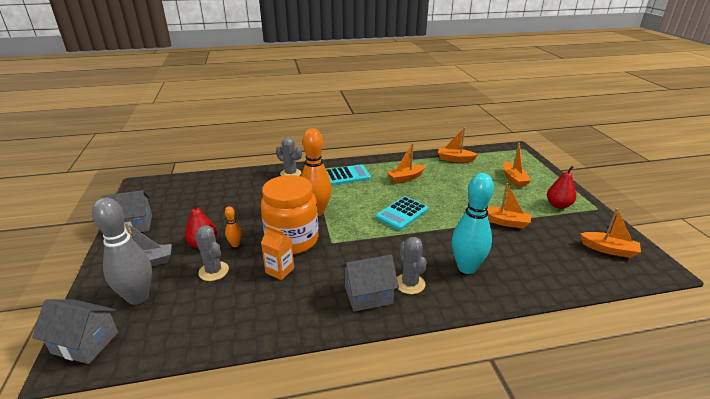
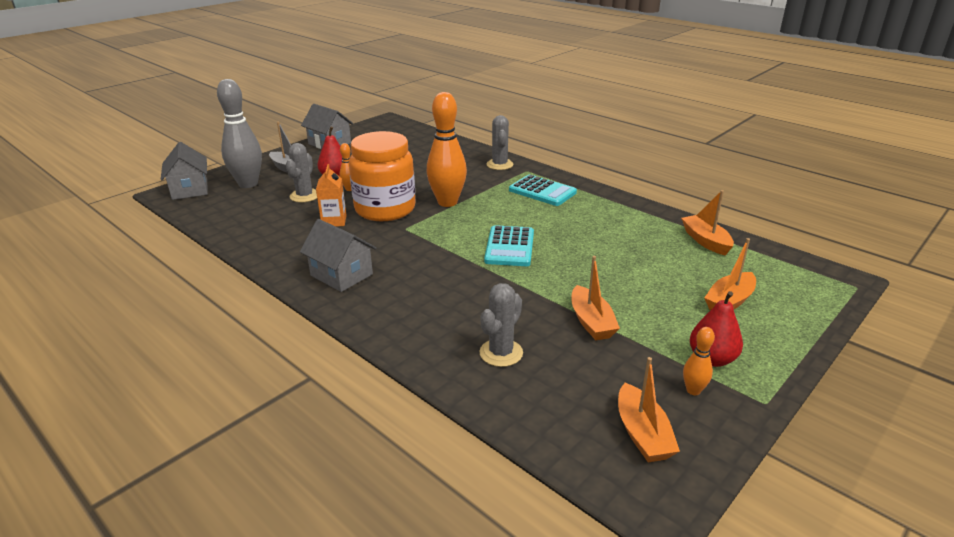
camera: 55 degrees right, 0 degrees up
turquoise calculator [376,196,428,230] -> turquoise calculator turned 90 degrees counterclockwise [484,225,534,266]
orange boat [387,143,425,183] -> none
grey cactus [397,237,427,294] -> grey cactus moved to [480,283,523,367]
turquoise bowling pin [452,173,494,274] -> none
none -> orange bowling pin [683,327,715,395]

